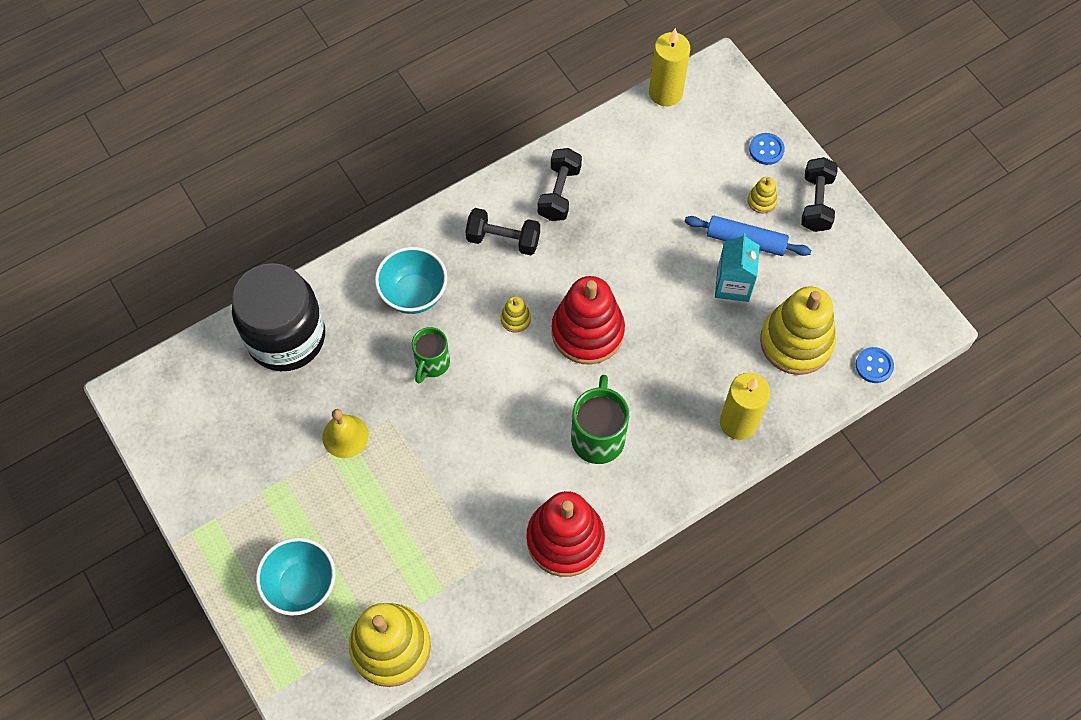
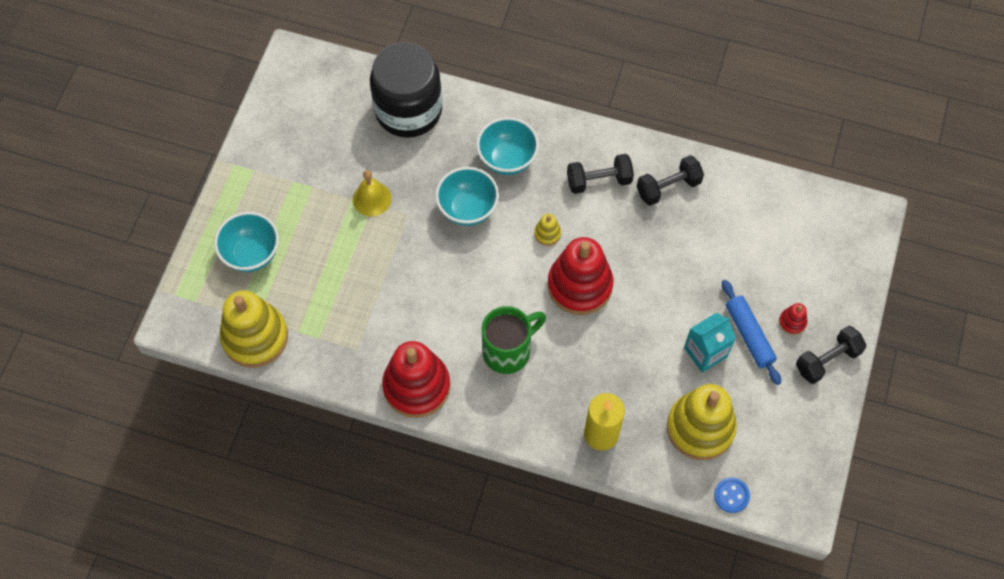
camera: 50 degrees right, 0 degrees up
green mug [412,327,450,384] -> turquoise bowl [435,167,499,226]
black dumbbell [465,208,540,255] -> black dumbbell turned 75 degrees counterclockwise [567,154,634,194]
yellow candle [649,28,690,106] -> none
yellow stacking toy [748,177,778,214] -> red stacking toy [779,303,807,335]
blue button [749,133,785,165] -> none

